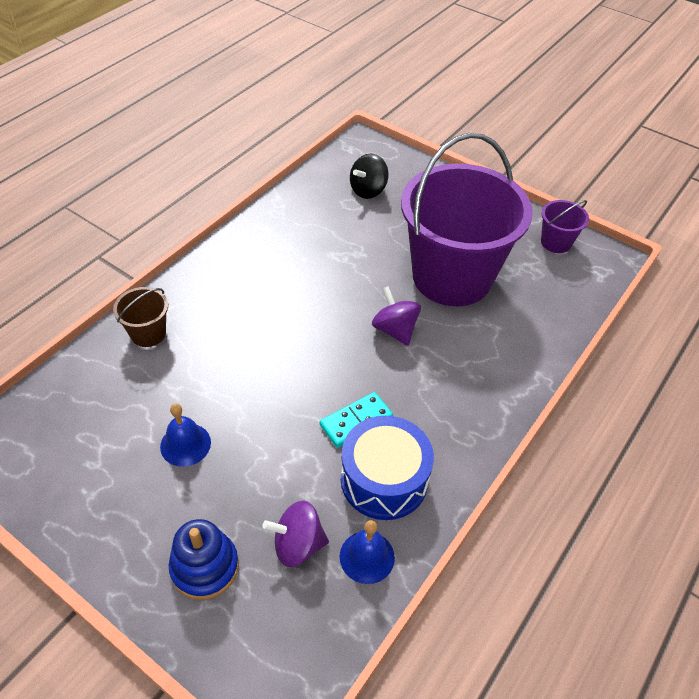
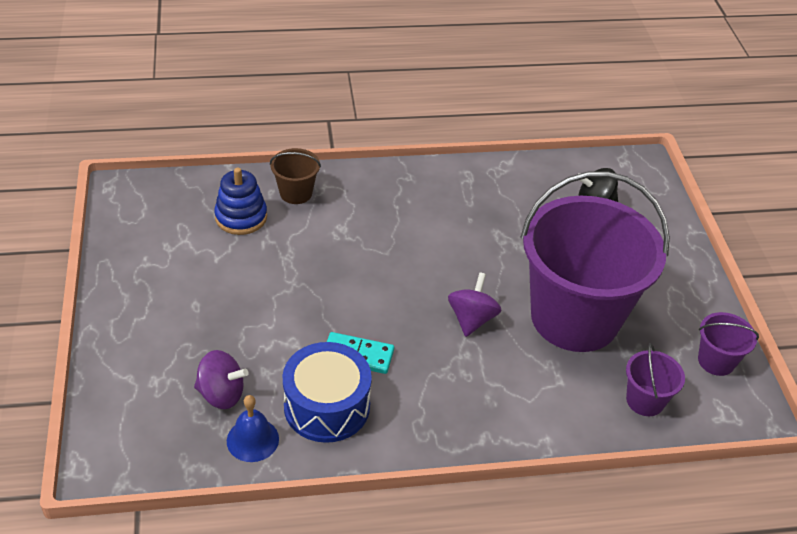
camera: 45 degrees right, 5 degrees down
blue bell [160,404,211,467] -> none
blue stacking toy [169,519,239,600] -> blue stacking toy moved to [214,168,267,235]
purple spinning top [262,501,329,567] -> purple spinning top turned 150 degrees clockwise [194,350,249,409]
none -> purple bucket [626,343,685,416]

